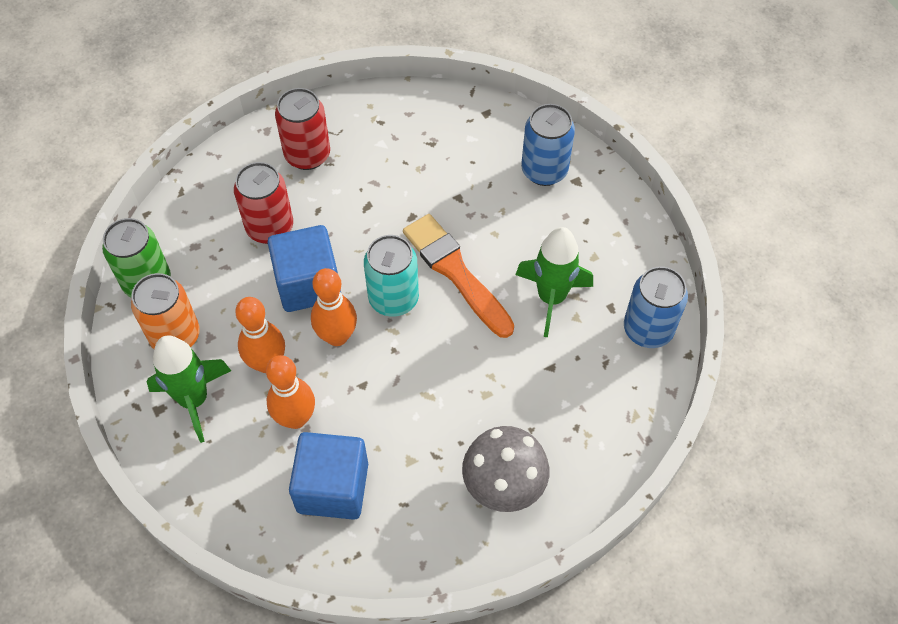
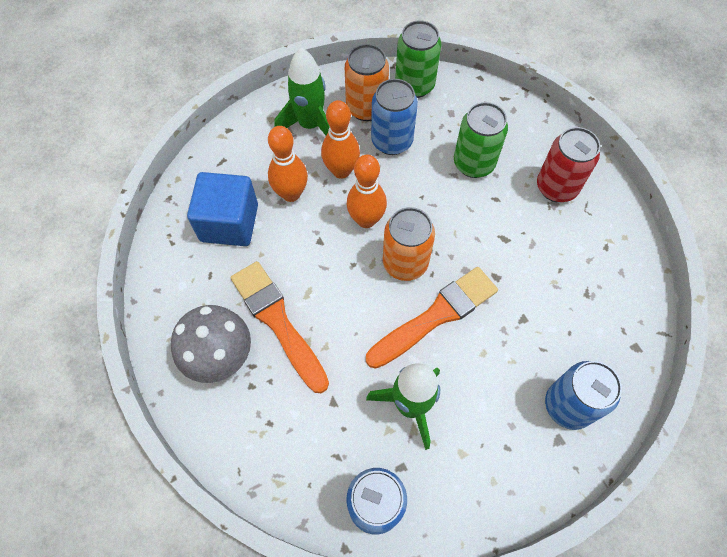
camera: 90 degrees right, 5 degrees up
red can [234,162,293,244] -> green can [454,102,508,178]
blue cube [268,225,341,312] -> none
turquoise can [364,235,419,317] -> orange can [383,207,435,281]
none -> orange brush [231,261,329,393]
none -> blue can [371,79,418,155]

